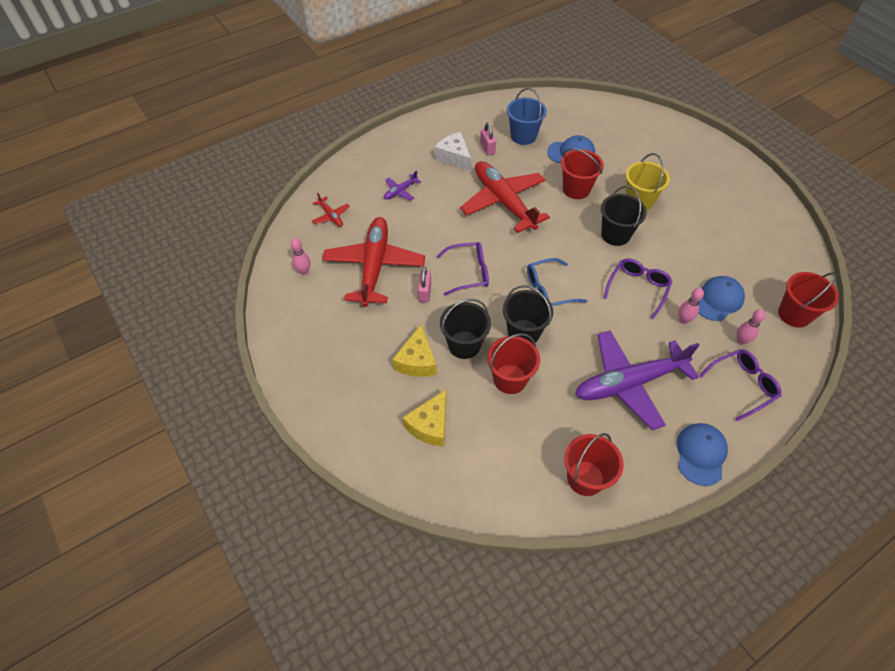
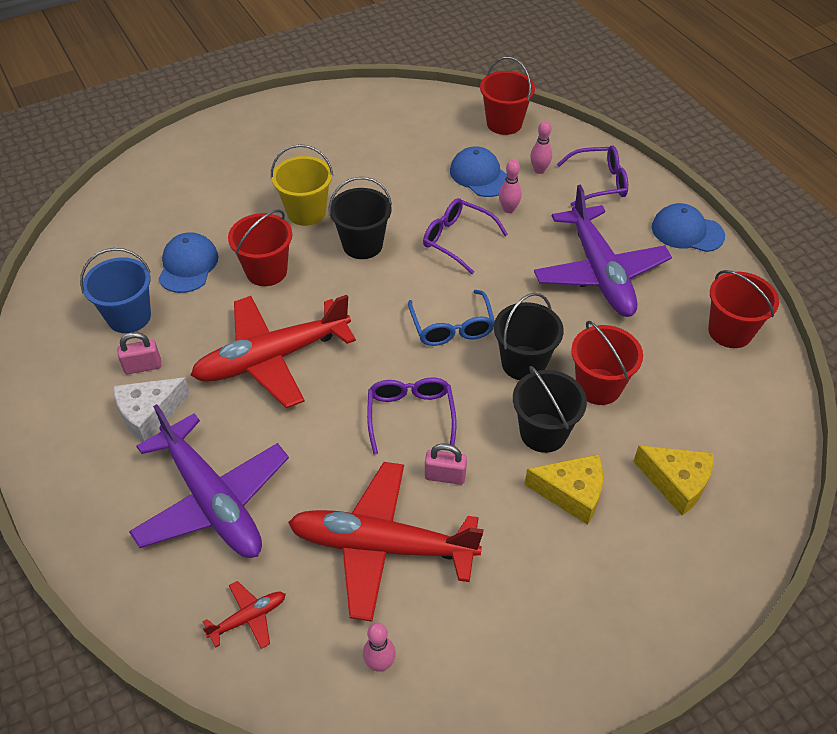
camera: 85 degrees left, 5 degrees down
purple plane [384,171,421,201] -> purple plane [129,404,289,558], size x2.35
purple glasses [699,349,781,421] -> purple glasses turned 105 degrees clockwise [557,145,628,206]

